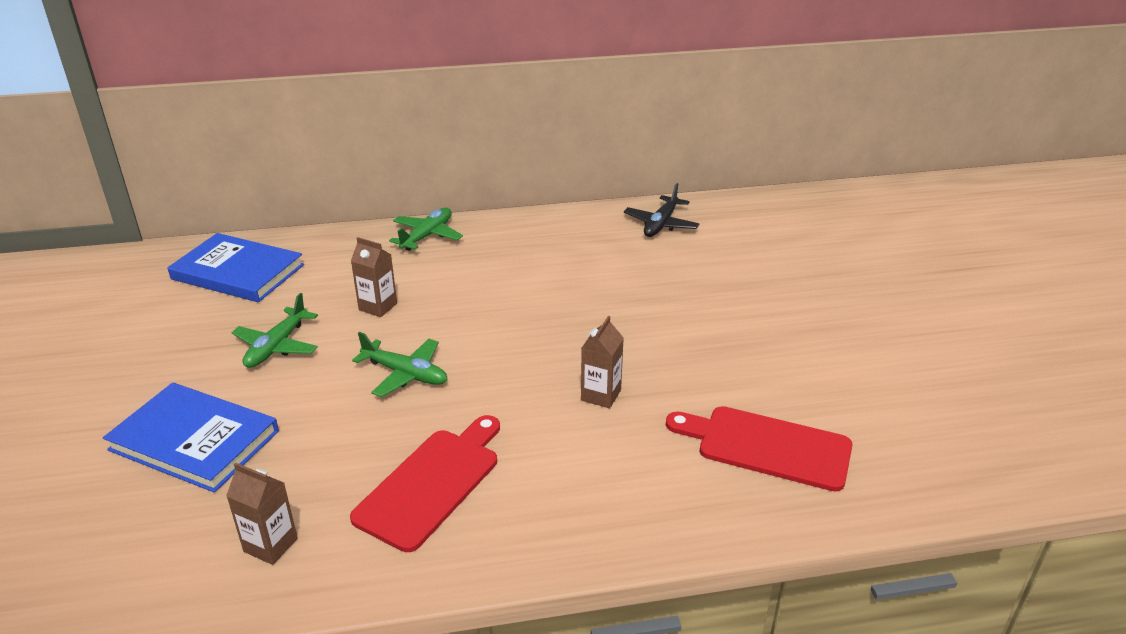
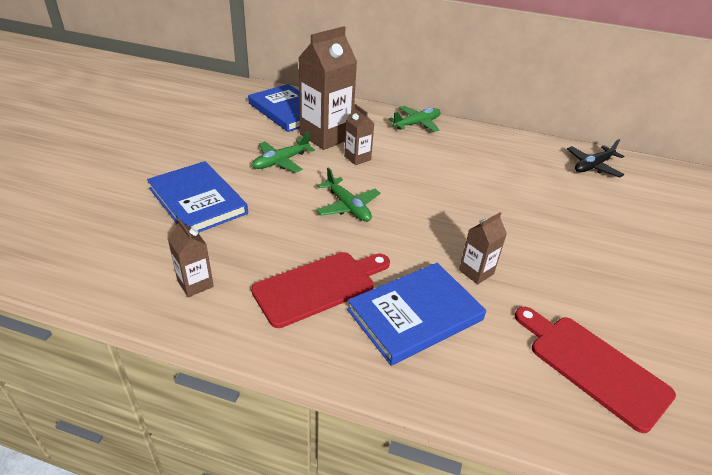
camera: 25 degrees right, 5 degrees up
none -> brown carton [299,26,357,150]
none -> blue book [347,263,486,366]

